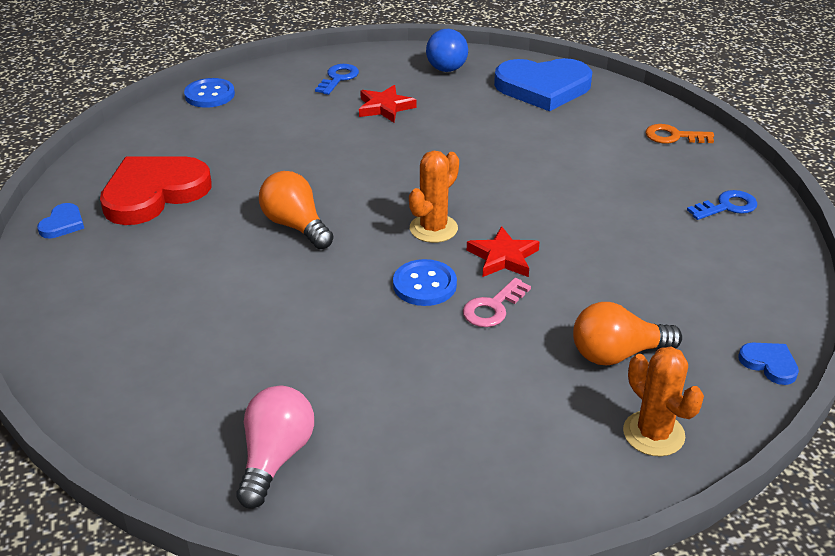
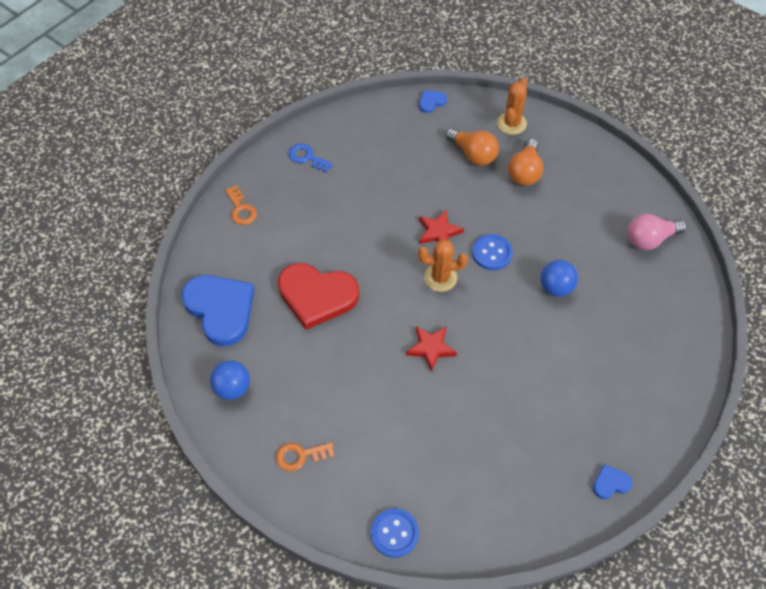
camera: 125 degrees left, 20 degrees up
red heart [100,156,211,225] -> red heart moved to [278,263,359,330]
orange light bulb [259,171,334,249] -> orange light bulb moved to [508,139,543,186]
blue key [315,64,359,95] -> orange key [276,442,335,472]
red star [359,85,416,122] -> red star moved to [406,326,457,372]
pink key [463,278,531,327] -> none
blue heart [738,343,799,385] -> blue heart turned 45 degrees clockwise [419,90,447,113]
none -> blue ball [541,260,578,297]

